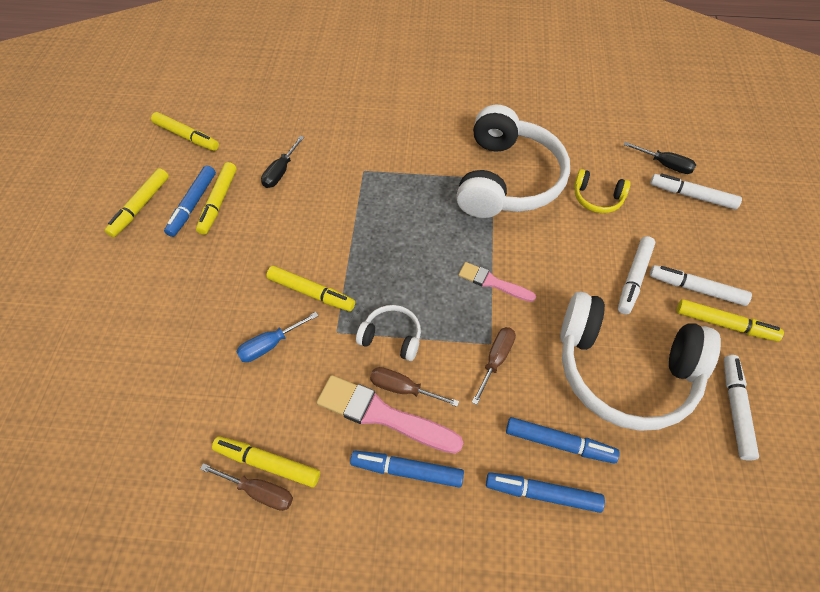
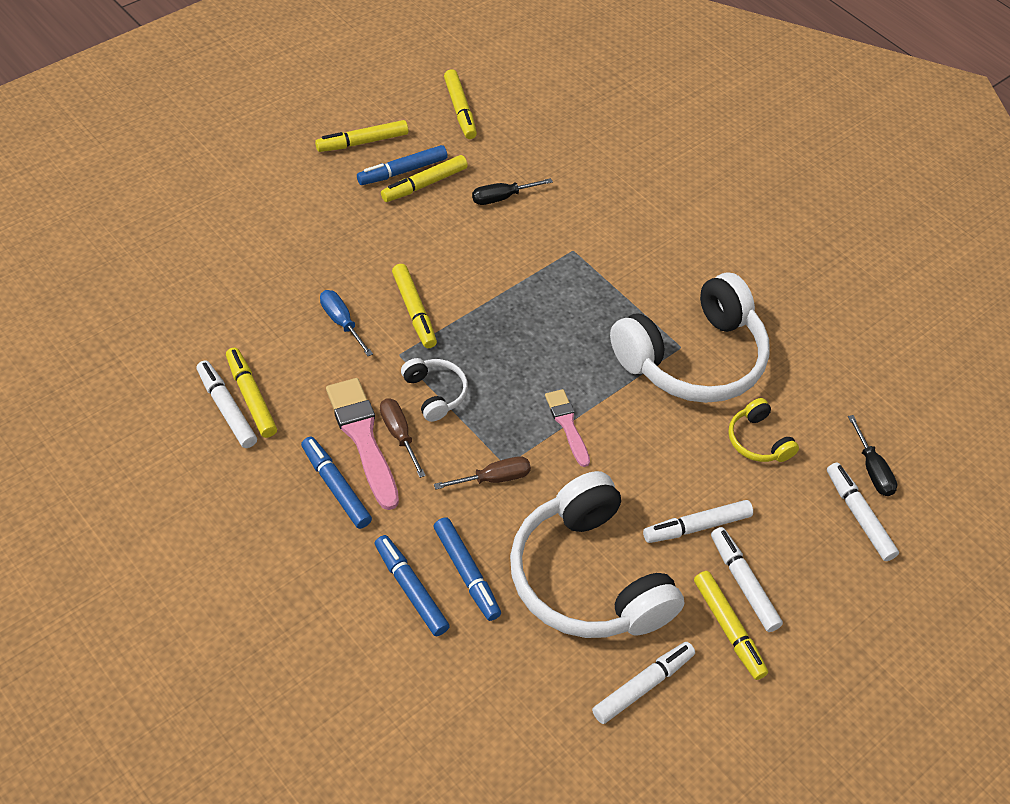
camera: 40 degrees right, 5 degrees down
brown screwdriver [200,463,293,511] -> white marker [196,360,257,448]
blue screwdriver [236,312,319,362] -> blue screwdriver turned 45 degrees clockwise [320,290,373,356]

